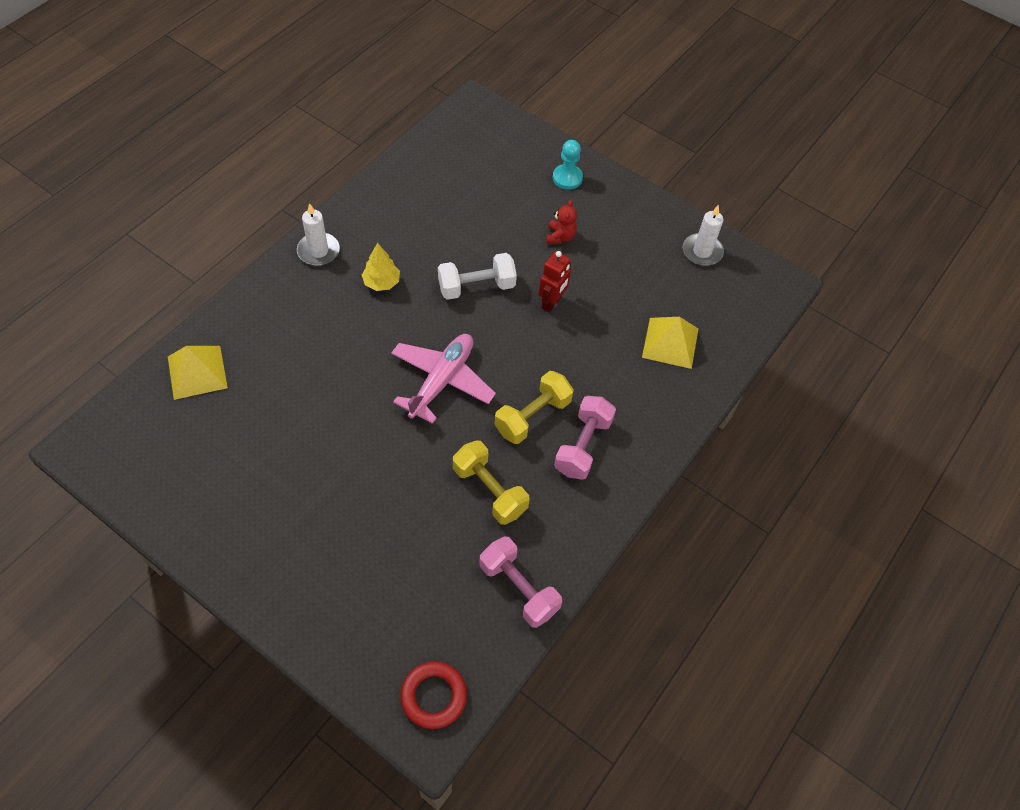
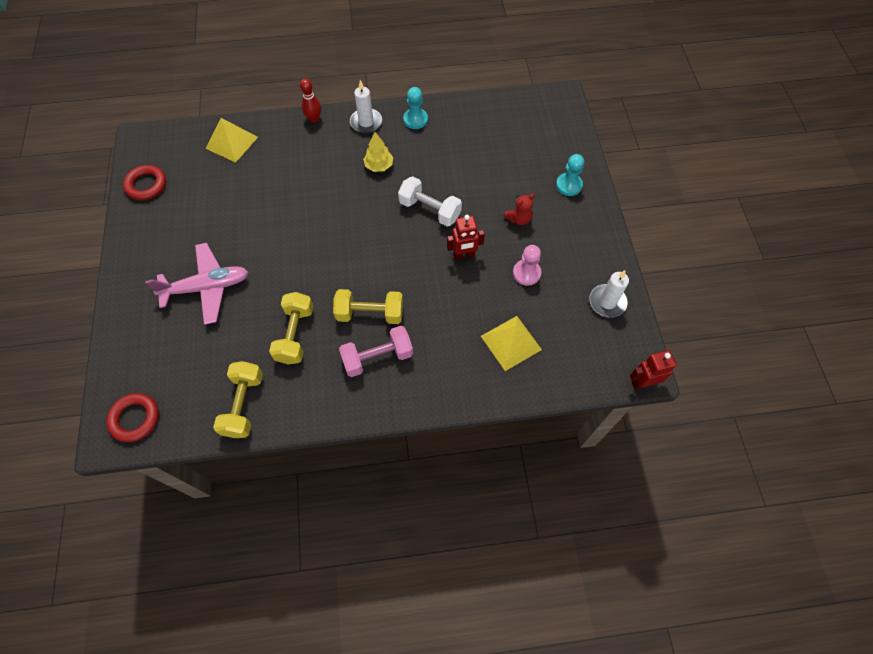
camera: 50 degrees right, 5 degrees up
pink plane [391,334,496,424] -> pink plane moved to [145,243,248,325]
pink dumbbell [479,536,562,628] -> yellow dumbbell [213,361,263,438]
none -> red ring [123,165,166,200]
none -> red bowling pin [300,79,321,123]
none -> turquoise pawn [403,87,428,129]
none -> pink pawn [513,245,541,286]
none -> red robot [630,350,676,390]

